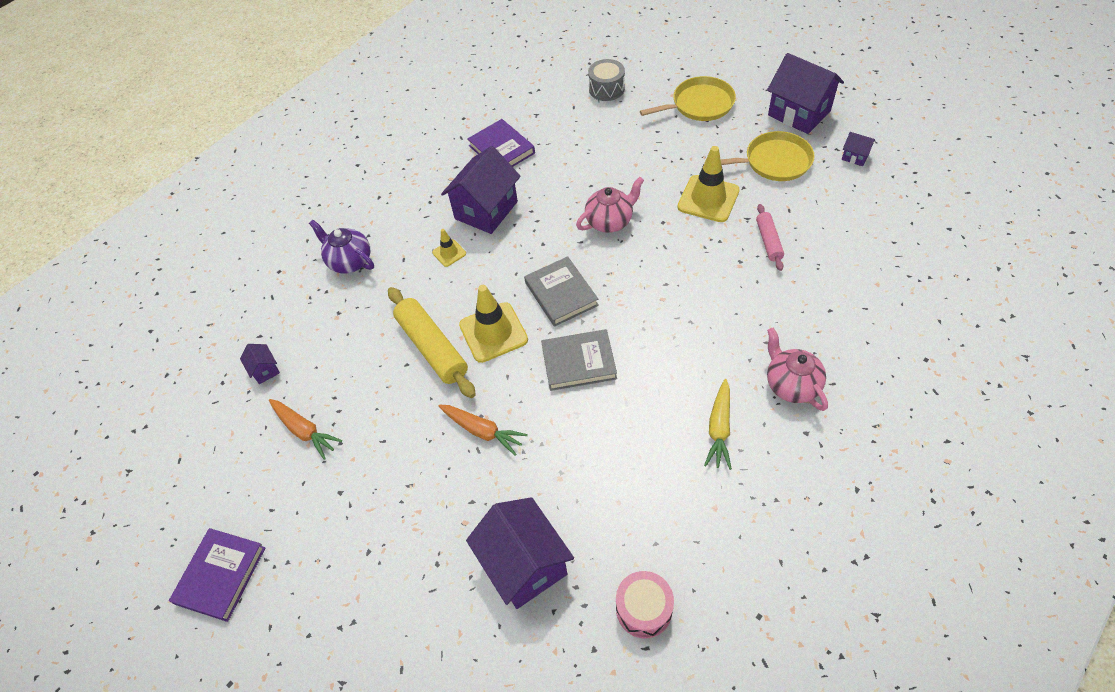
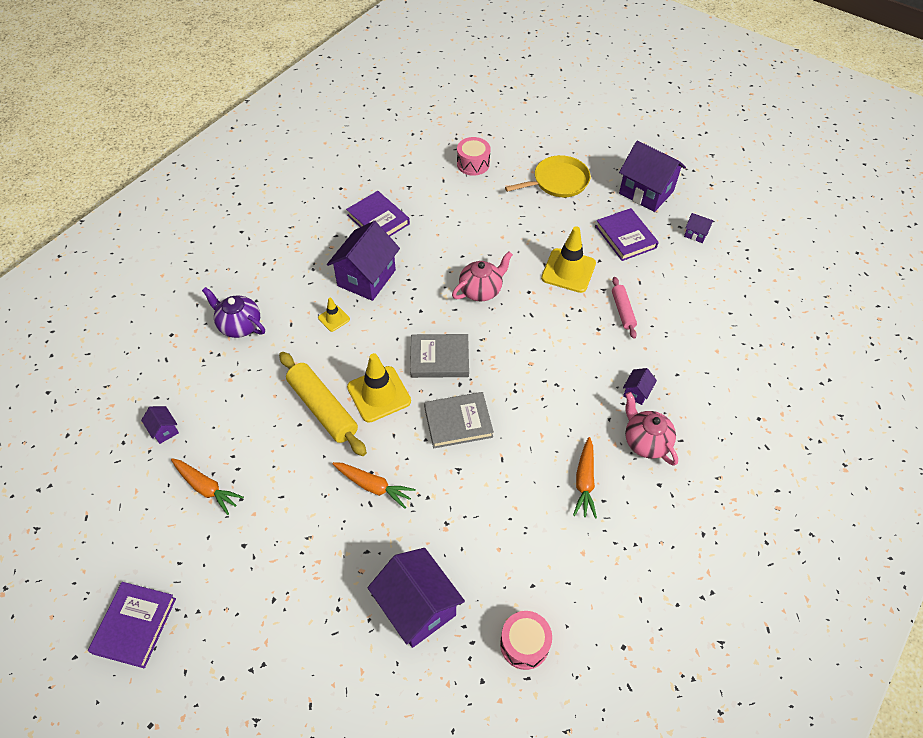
camera: 10 degrees left, 0 degrees up
grey book [524,256,599,327] -> grey book turned 60 degrees counterclockwise [410,334,469,378]
grey drum [588,59,625,101] -> pink drum [457,137,491,176]
yellow carrot [704,379,732,470] -> orange carrot [573,437,597,519]
yellow pan [721,131,815,181] -> purple book [595,208,659,261]
none -> purple house [623,368,657,405]

